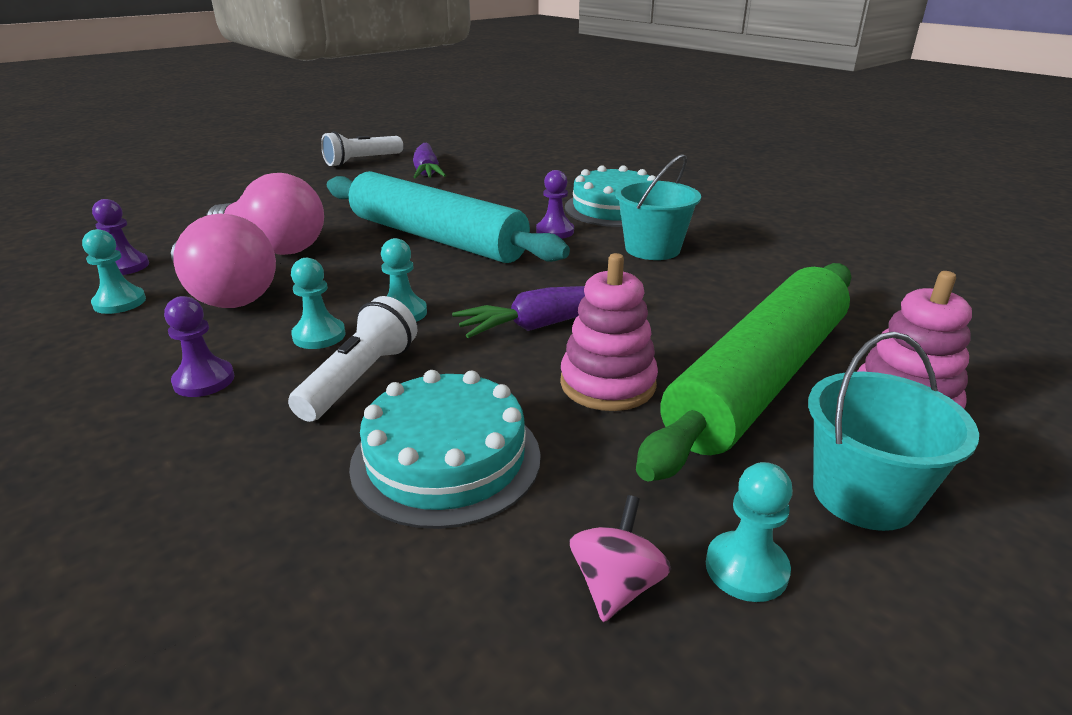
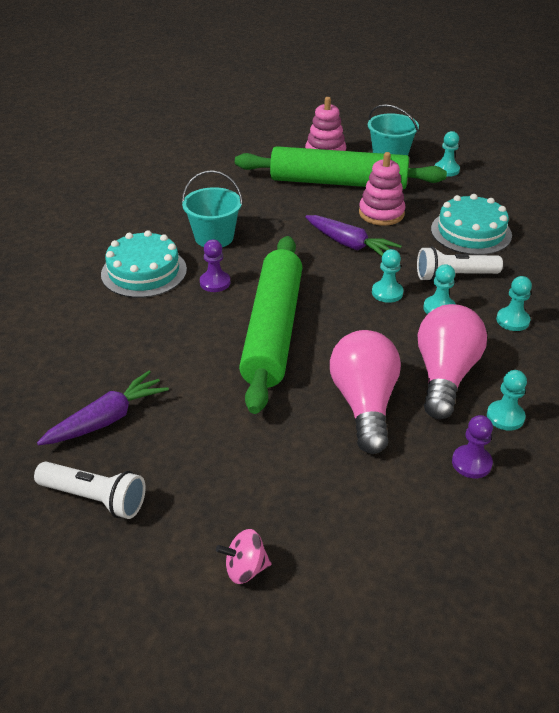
camera: 120 degrees left, 10 degrees up
purple pawn [164,296,235,397] -> turquoise pawn [496,276,532,331]
turquoise rolling pin [327,171,570,263] -> green rolling pin [239,236,302,414]
pink spinning top [570,495,671,622] -> pink spinning top moved to [216,529,272,584]

